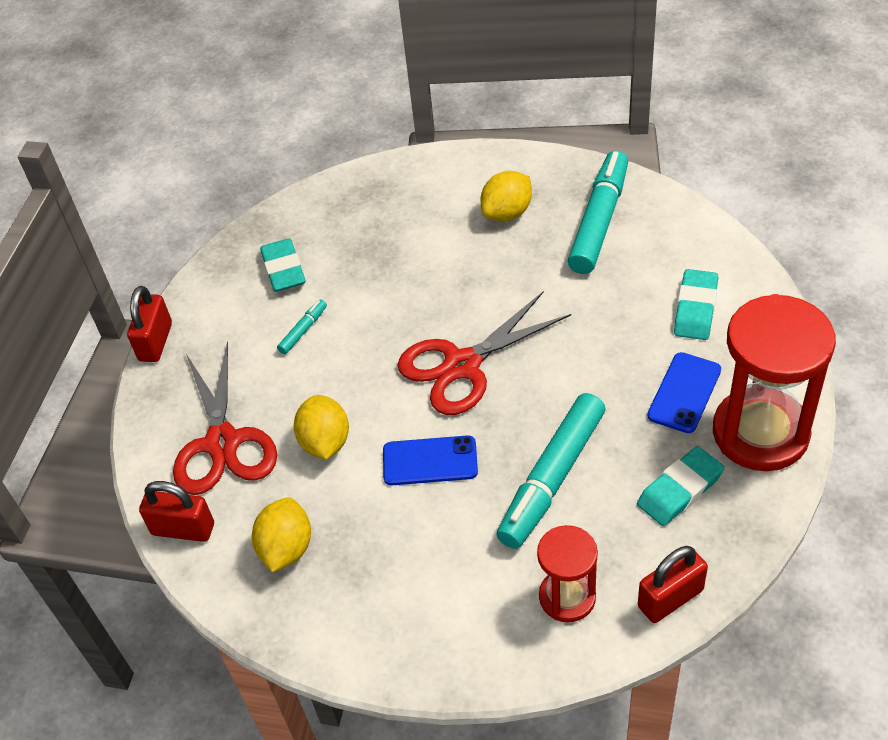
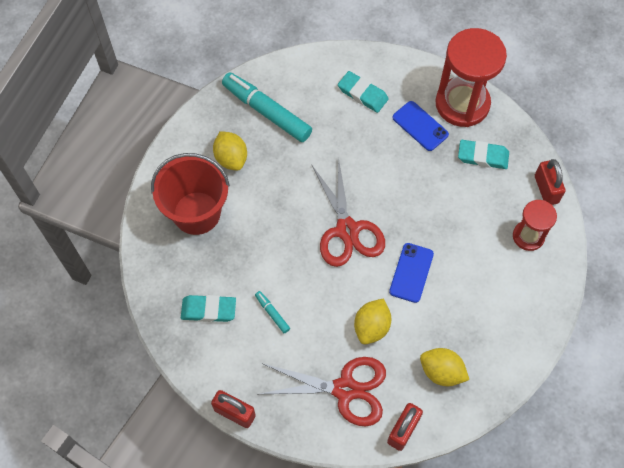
camera: 75 degrees left, 15 degrees up
yellow lemon [294,395,349,460] -> yellow lemon turned 75 degrees counterclockwise [354,298,391,344]
turquoise marker [496,393,606,549] -> none
turquoise eraser [637,446,724,526] -> turquoise eraser turned 60 degrees counterclockwise [458,140,509,169]
none -> red bucket [151,153,230,235]

